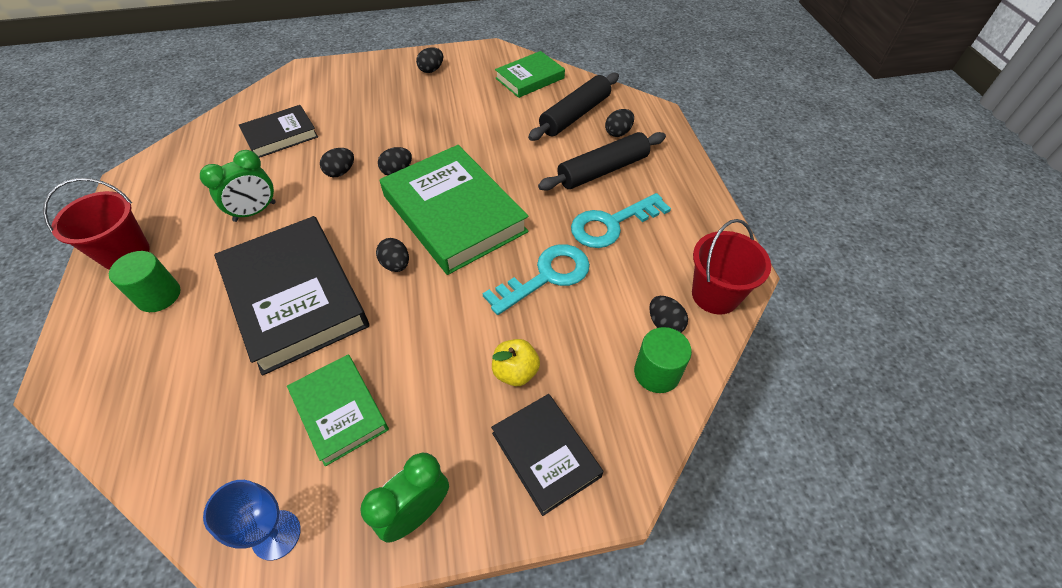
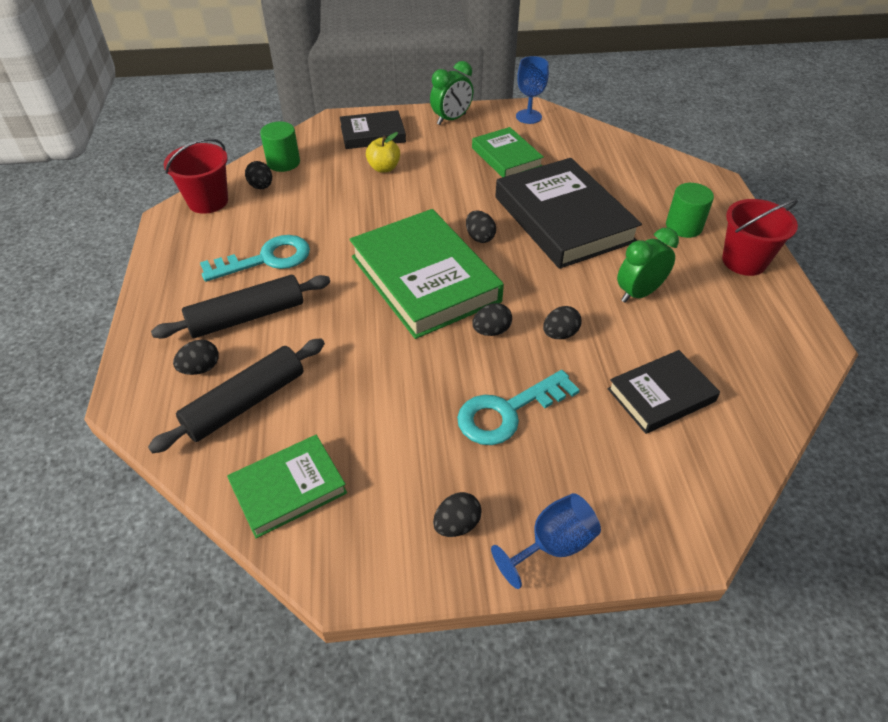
camera: 175 degrees left, 5 degrees down
turquoise key [483,244,590,315] -> turquoise key moved to [457,370,580,445]
black book [491,394,603,516] -> black book turned 75 degrees counterclockwise [340,110,406,149]
none -> blue goblet [491,493,601,589]

